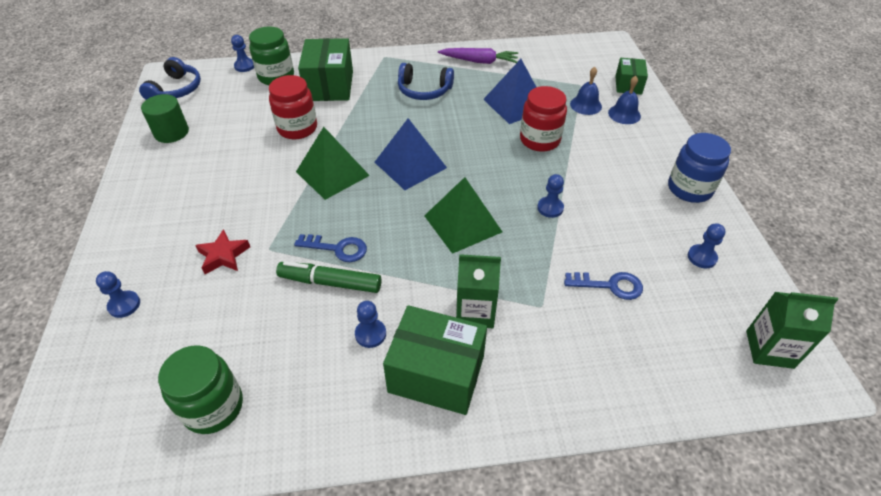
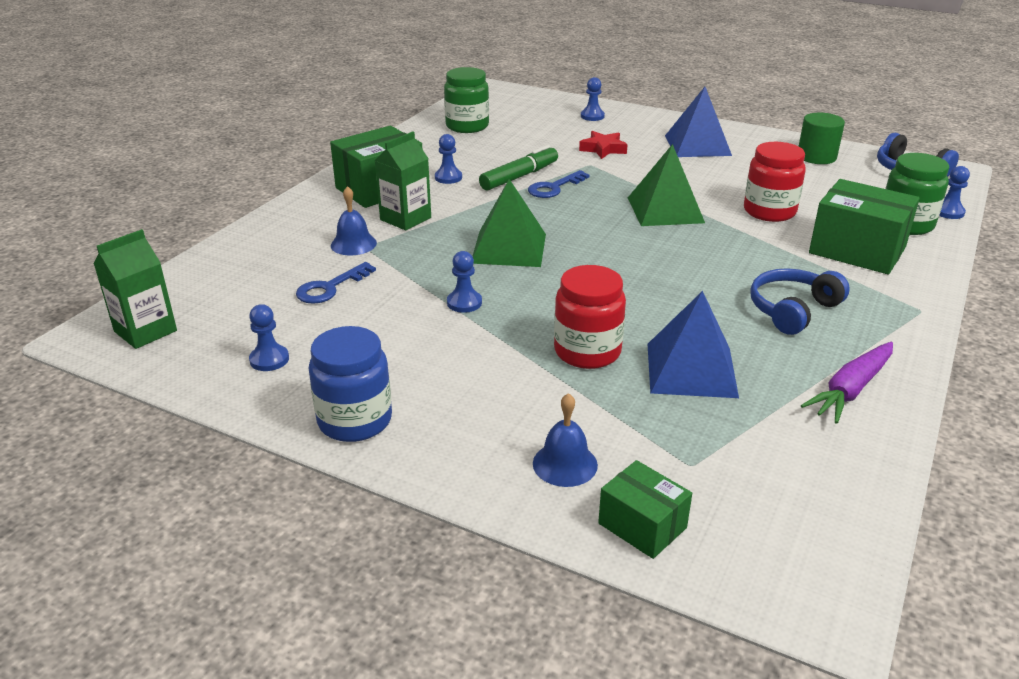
camera: 125 degrees right, 15 degrees down
blue pyramid [375,118,447,190] -> blue pyramid moved to [665,87,732,157]
blue bell [570,67,602,115] -> blue bell moved to [331,186,377,255]

